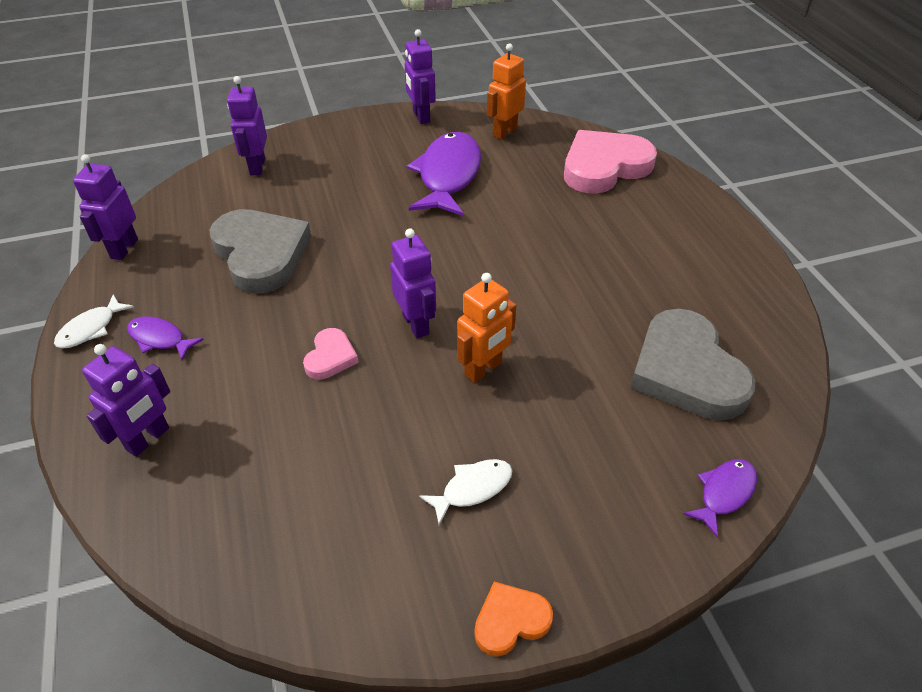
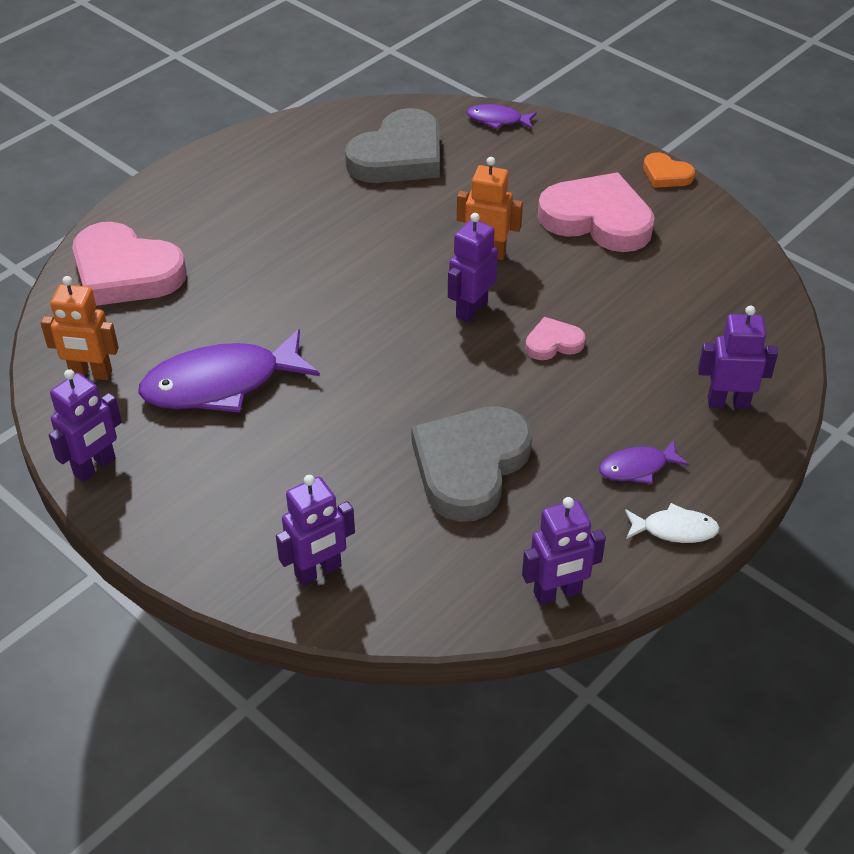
camera: 120 degrees left, 0 degrees up
purple fish [127,316,204,360] -> purple fish turned 75 degrees clockwise [599,440,689,484]
white fish [419,459,513,525] -> pink heart [538,172,655,252]

